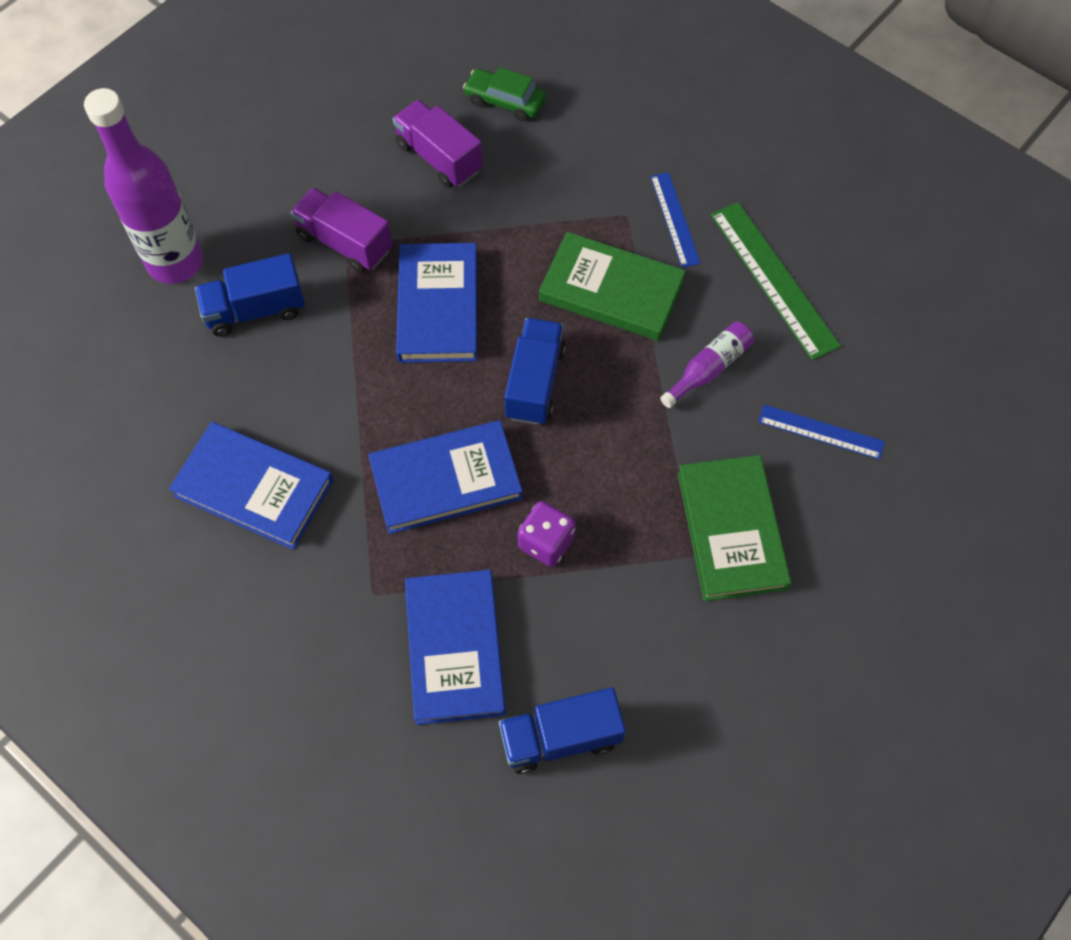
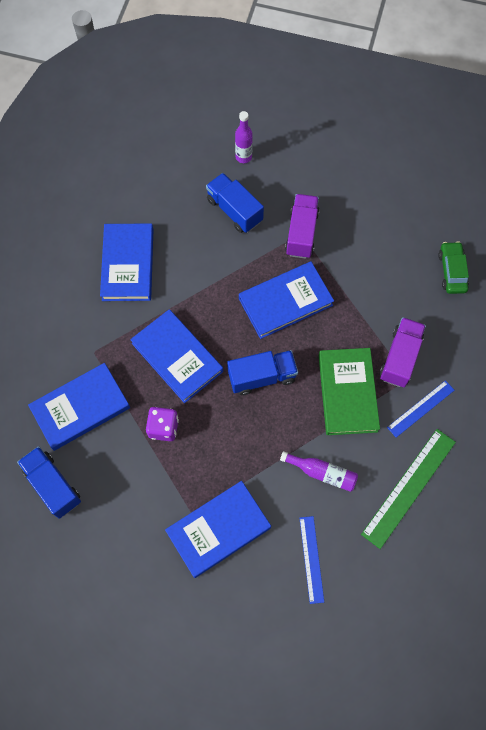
camera: 65 degrees right, 5 degrees up
purple bottle [84,88,204,284] -> purple bottle [235,111,253,163], size x0.47
purple truck [393,100,483,188] -> purple truck moved to [380,317,426,387]
green book [678,455,791,601] -> blue book [165,481,271,578]

